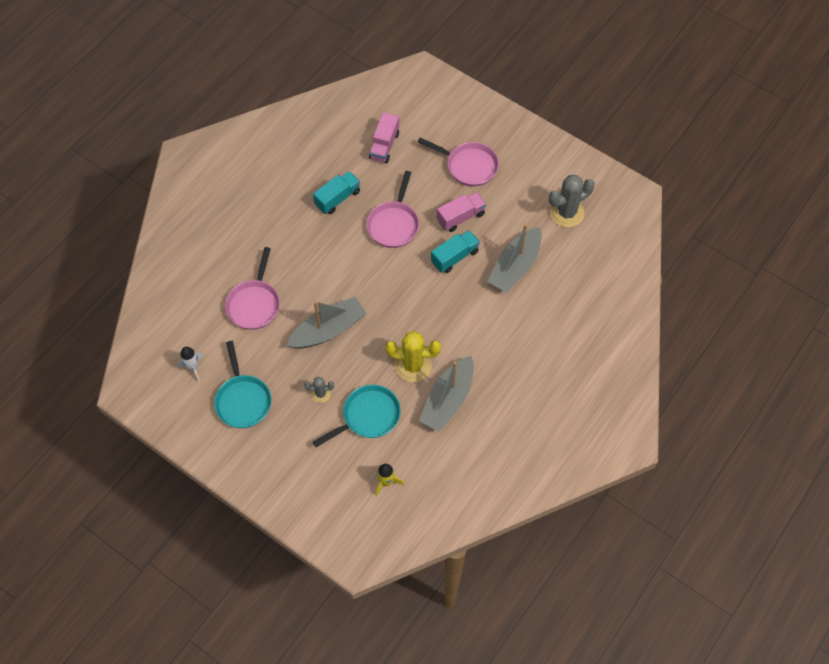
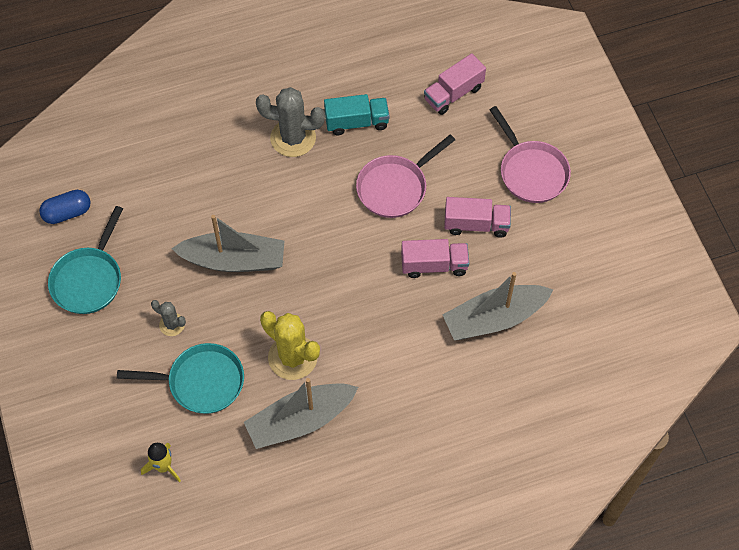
camera: 35 degrees right, 0 degrees up
white rocket [176,347,204,382] -> blue capsule [39,190,91,224]
pink pan [225,247,280,330] -> none
turquoise truck [431,230,480,273] -> pink truck [401,239,469,278]
grey cactus [549,175,595,227] -> grey cactus moved to [256,87,325,157]

